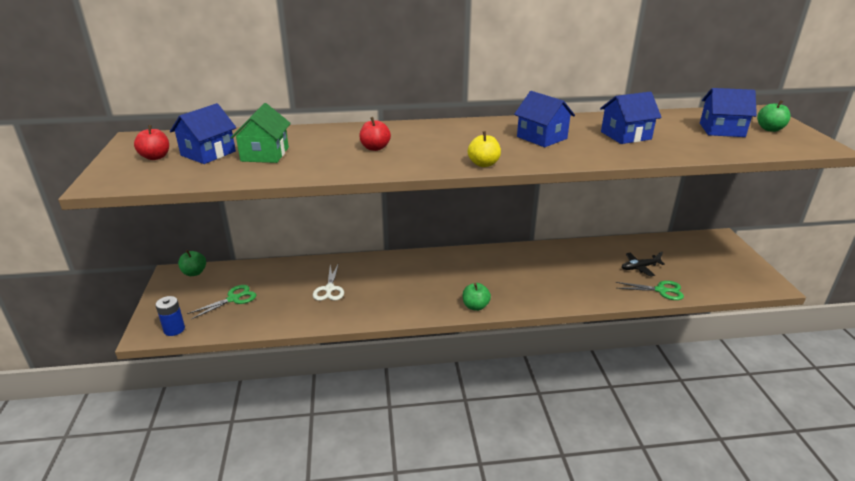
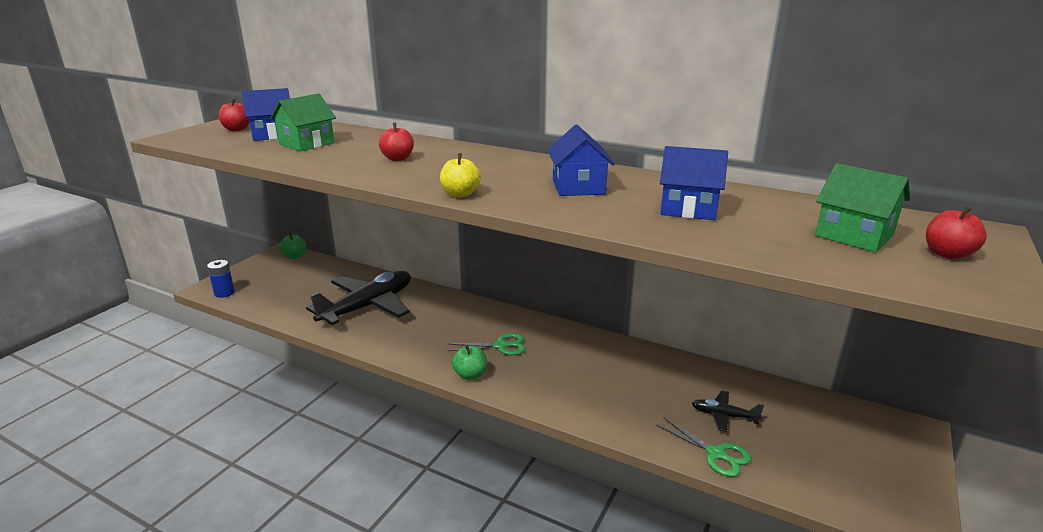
camera: 35 degrees right, 5 degrees down
green scissors [187,285,256,319] -> green scissors moved to [449,333,526,355]
white scissors [313,263,344,301] -> black plane [306,271,411,325]
blue house [700,88,757,137] -> green house [815,163,910,252]
green apple [757,100,791,132] -> red apple [926,206,987,259]

